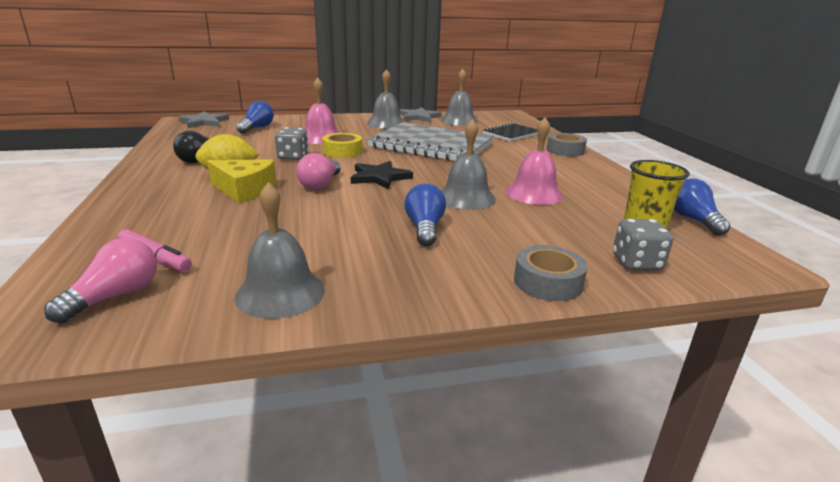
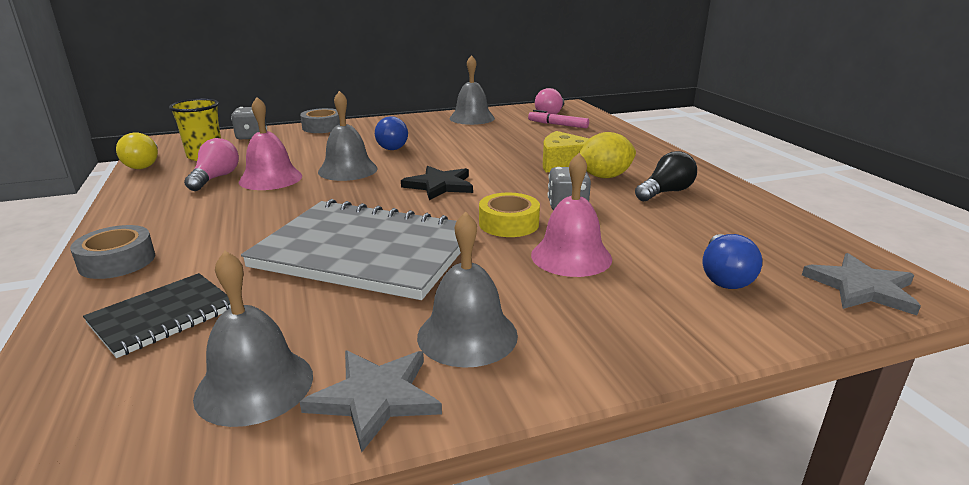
camera: 175 degrees right, 0 degrees up
pink light bulb [296,153,341,190] -> pink light bulb moved to [184,138,239,191]
blue light bulb [674,178,731,236] -> yellow light bulb [116,132,158,169]

